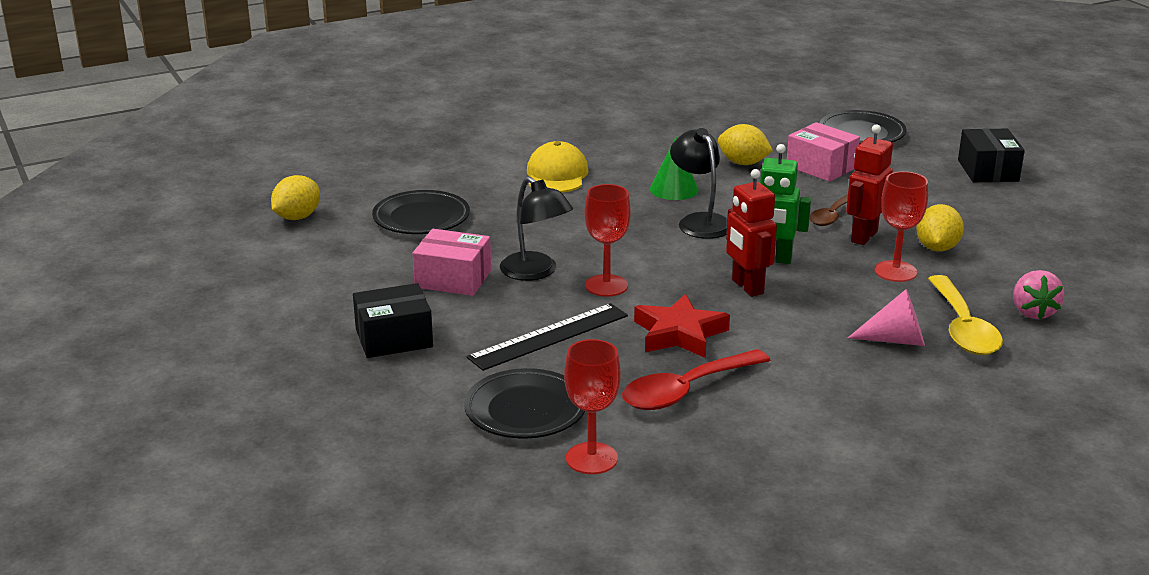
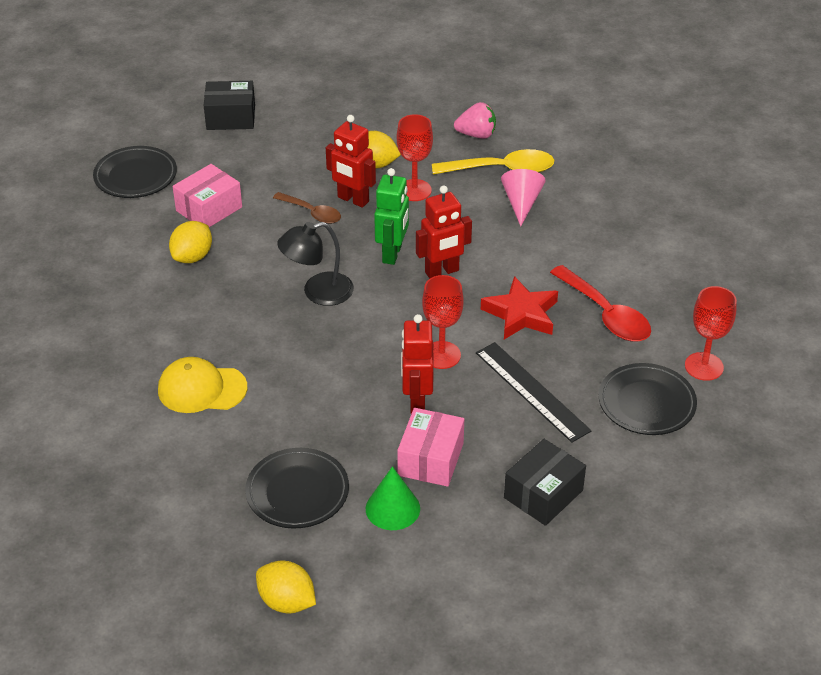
camera: 90 degrees left, 15 degrees up
black box [353,283,433,358] -> black box turned 60 degrees clockwise [504,439,586,526]
black lamp [500,177,573,281] -> red robot [401,314,434,414]
green cone [650,137,699,200] -> green cone moved to [366,466,420,530]

